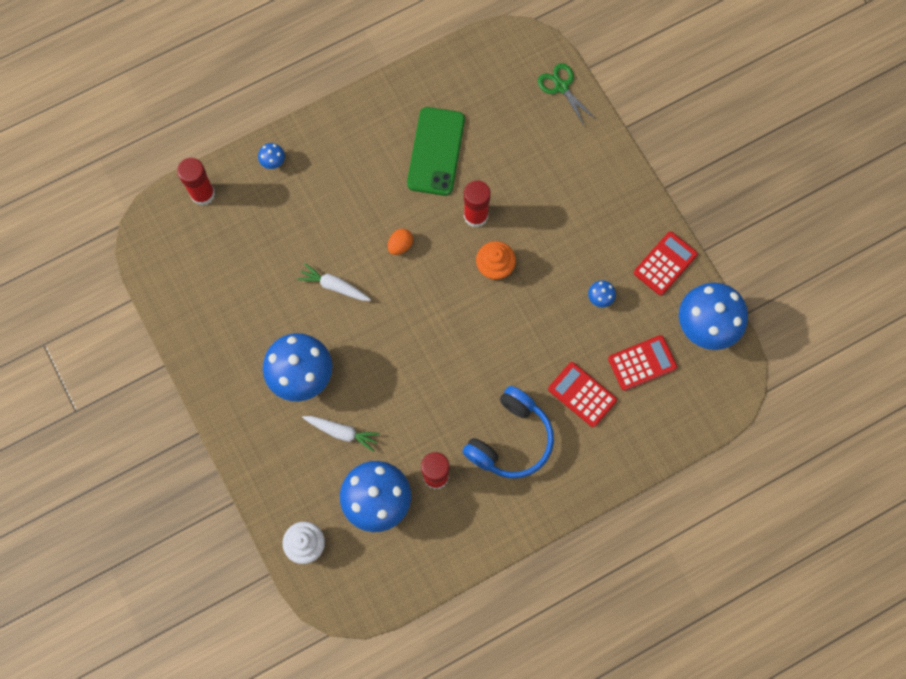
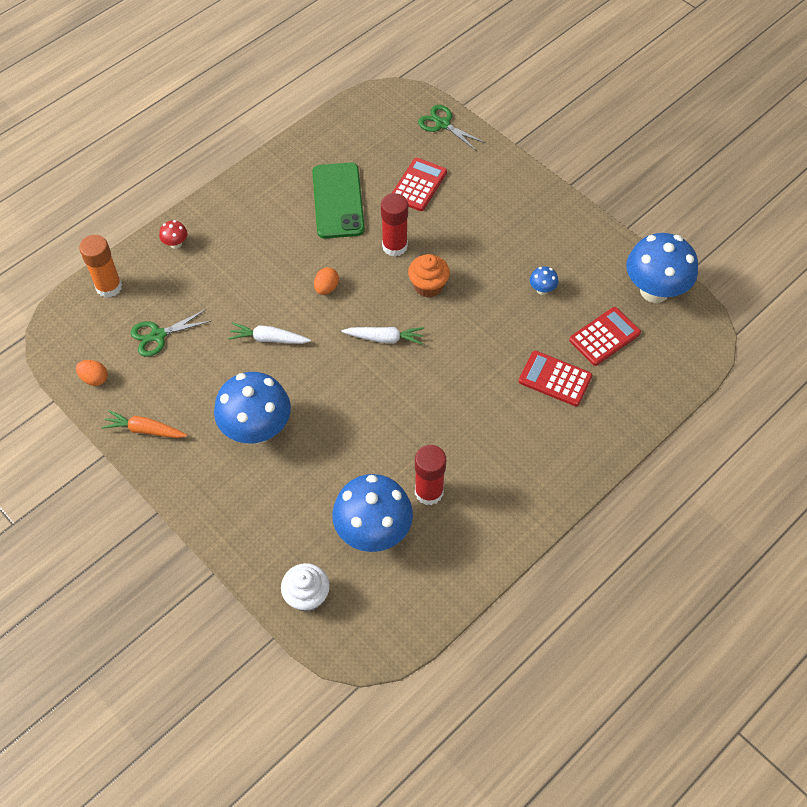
camera: 15 degrees left, 15 degrees down
red glue stick [177,158,215,206] -> orange glue stick [79,235,122,298]
blue mushroom [258,143,285,169] -> red mushroom [159,220,187,249]
white carrot [302,416,380,452] -> white carrot moved to [342,327,424,345]
blue headphones [462,386,554,478] -> none
red calculator [634,231,698,296] -> red calculator moved to [391,158,447,211]
none -> orange egg [76,360,108,386]
none -> orange carrot [101,410,187,438]
none -> green scissors [130,309,211,357]

